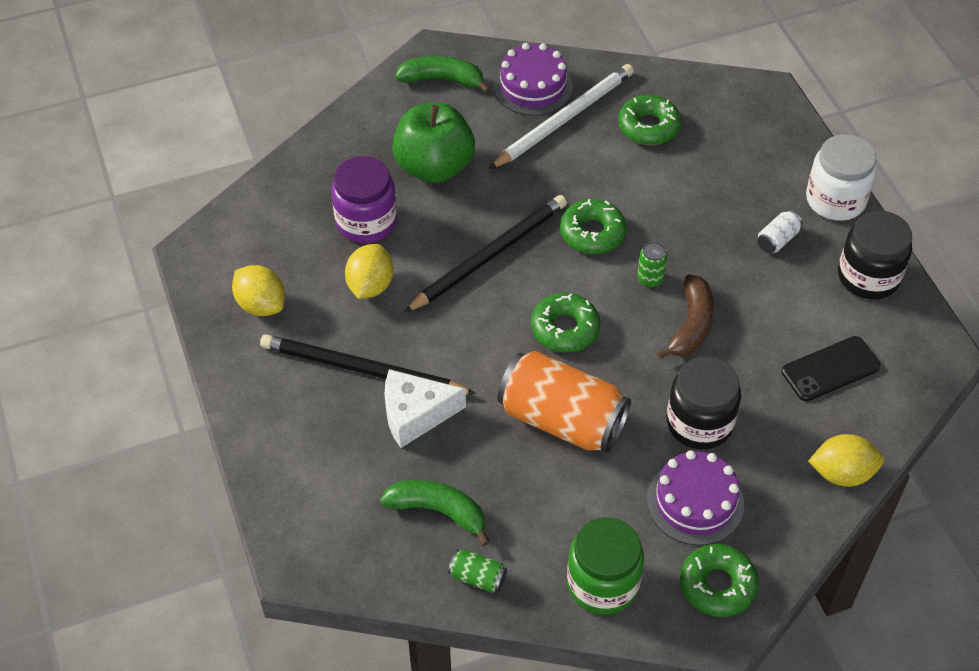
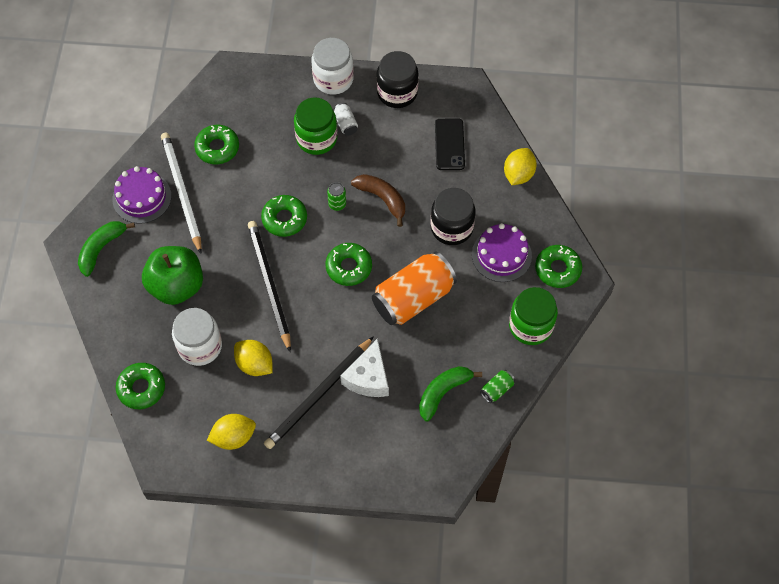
camera: 65 degrees left, 10 degrees up
purple jar [331,156,397,243] -> white jar [172,308,222,366]
none -> green donut [116,363,165,409]
none -> green jar [294,98,337,155]

